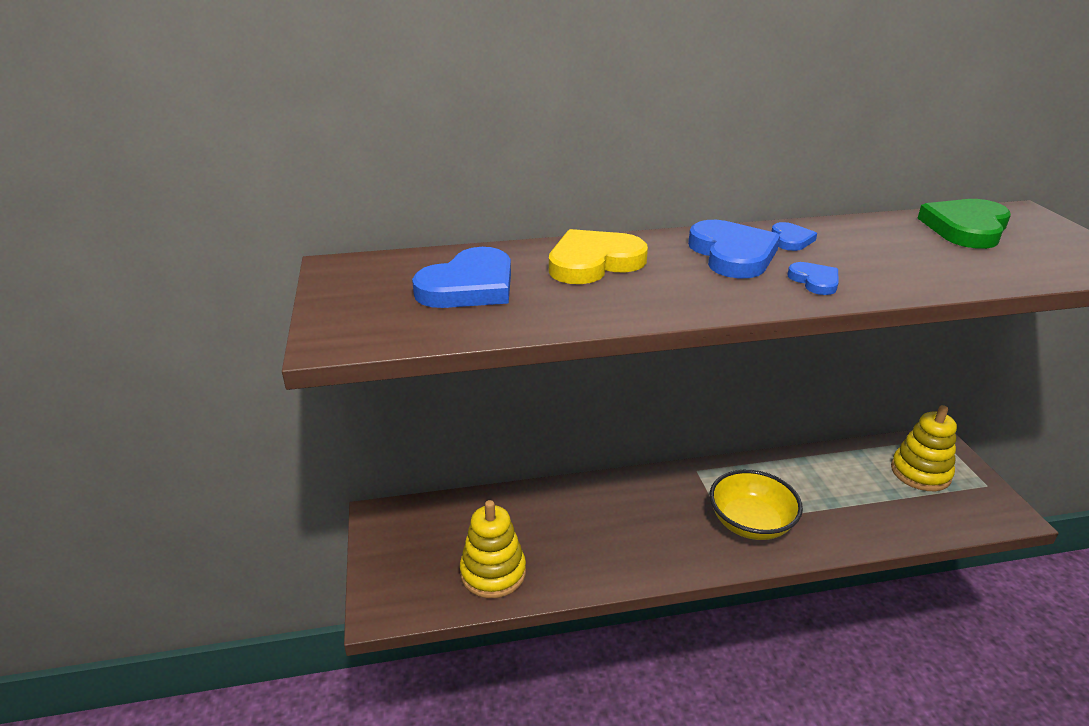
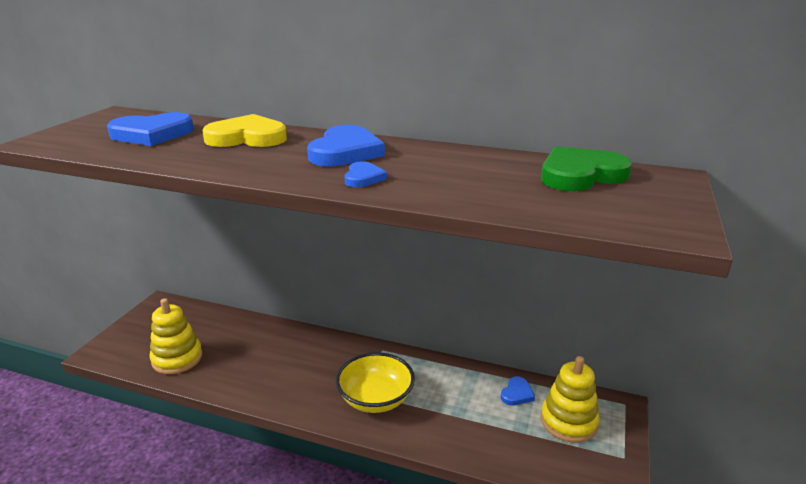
camera: 30 degrees right, 5 degrees down
blue heart [771,222,817,251] -> blue heart moved to [501,377,535,405]

